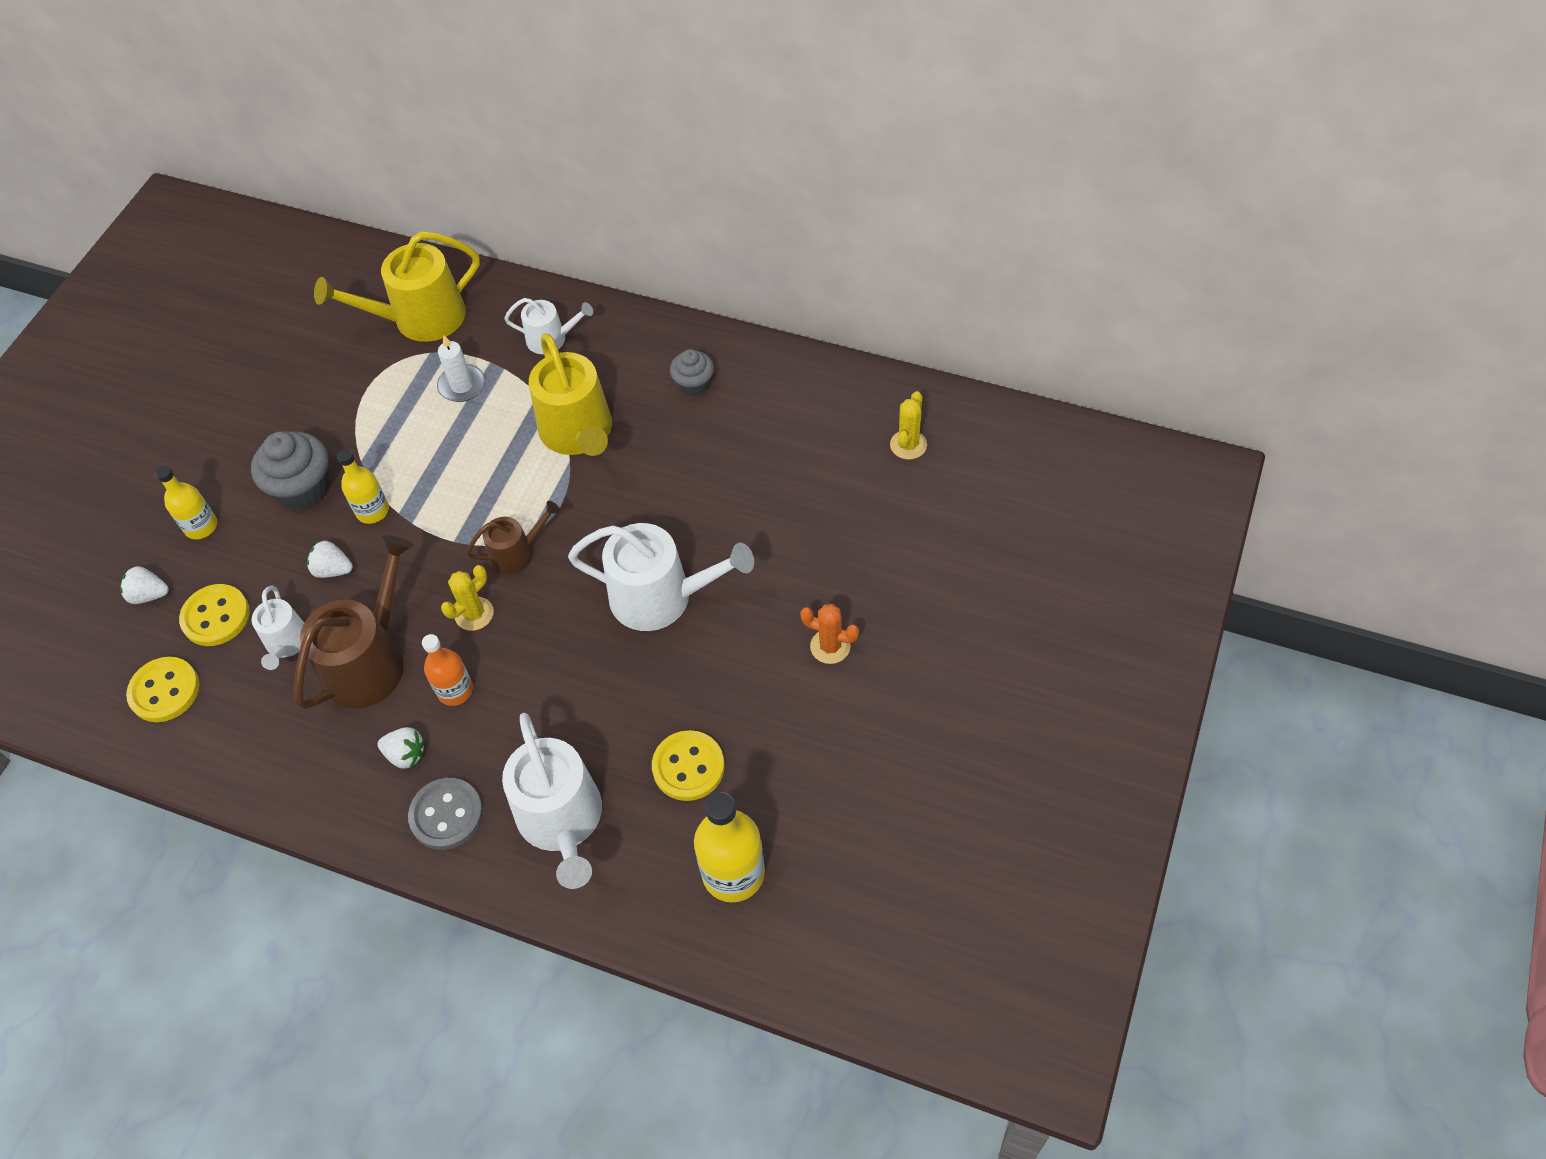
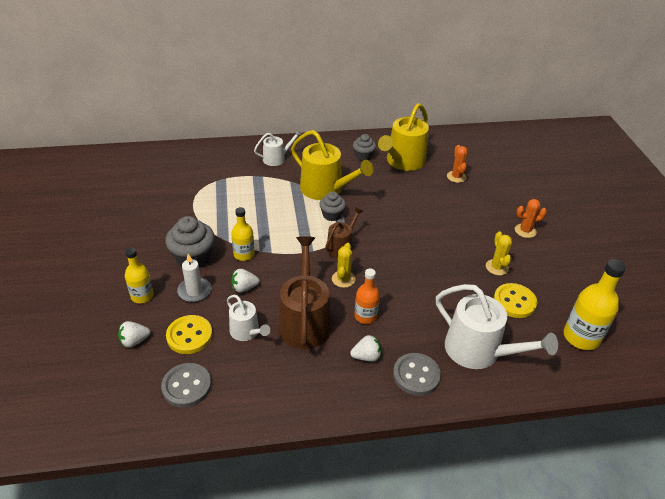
camera: 35 degrees left, 15 degrees down
yellow button [126,657,199,722] -> grey button [161,363,211,408]
yellow watering can [314,231,480,342] -> yellow watering can moved to [378,103,429,171]
white candle [437,335,485,402] -> white candle moved to [177,254,211,302]
white watering can [568,523,754,631] -> none
yellow cactus [890,391,927,460] -> yellow cactus moved to [486,231,512,275]
none -> grey cupcake [319,192,346,221]
none -> orange cactus [447,145,468,183]

